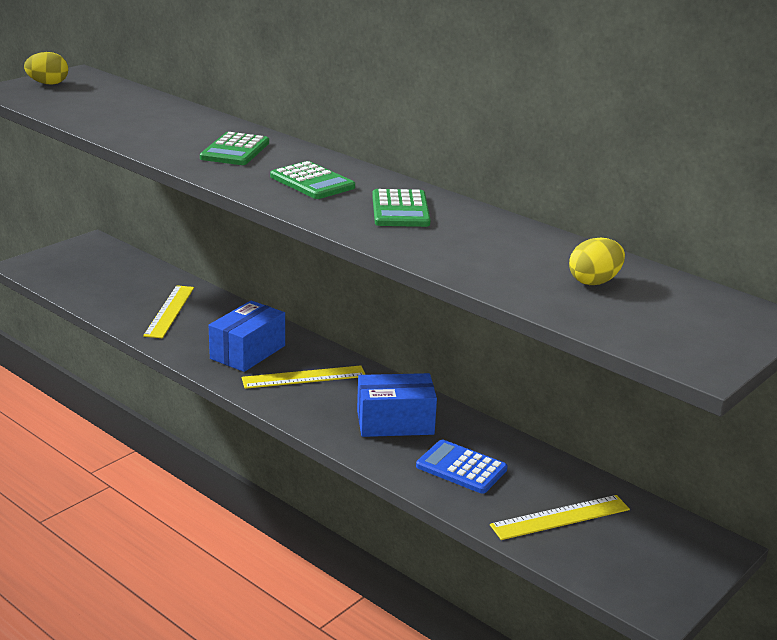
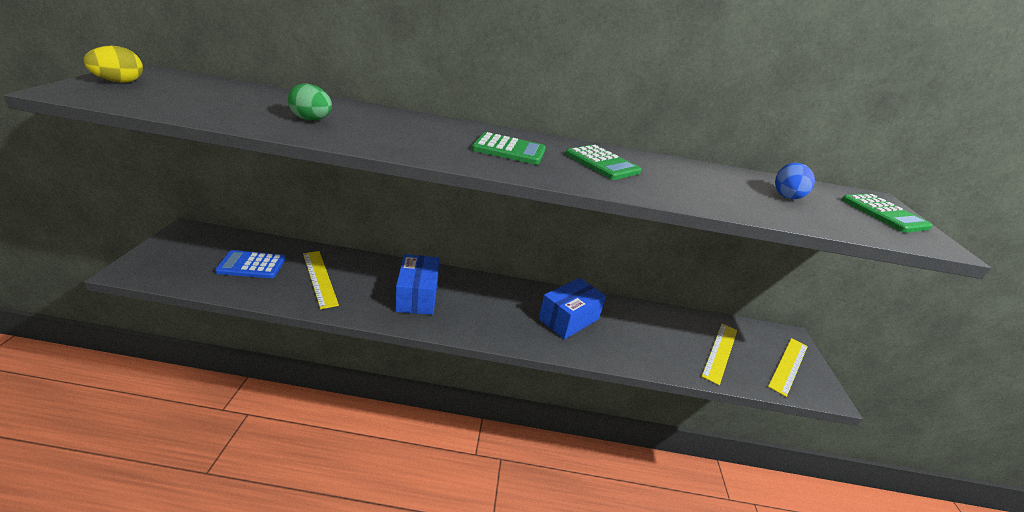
camera: 40 degrees left, 5 degrees up
green calculator [200,132,269,165] -> green calculator moved to [842,194,933,233]
yellow ruler [242,365,366,389] -> yellow ruler moved to [768,338,808,397]
blue calculator [416,440,508,494] -> blue calculator moved to [215,250,286,278]
yellow egg [569,238,625,285] -> blue egg [775,163,815,199]
none -> green egg [287,84,332,121]

